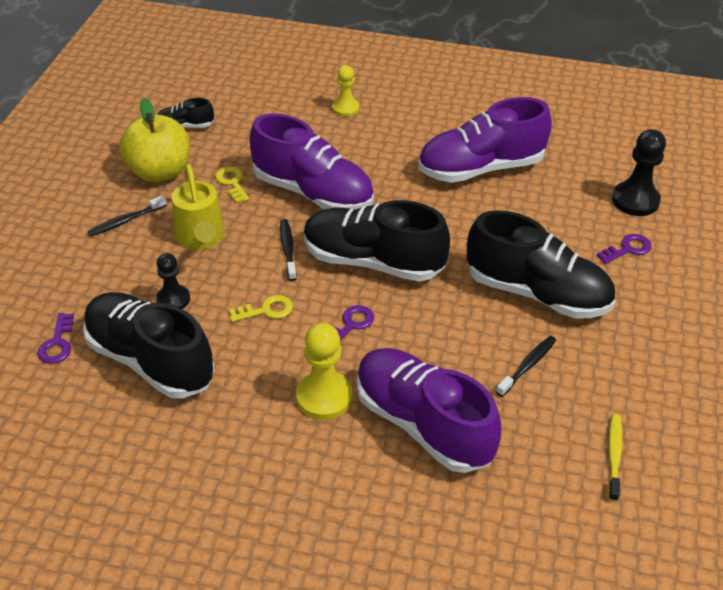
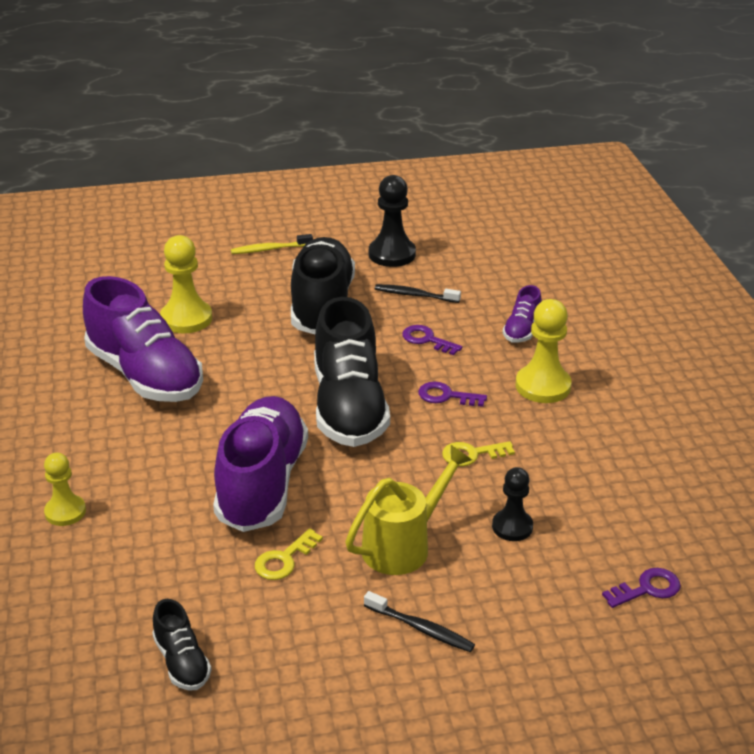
camera: 115 degrees left, 10 degrees down
black shoe [83,292,215,398] -> none
yellow apple [120,98,190,182] -> none
yellow key [229,295,293,322] -> yellow key turned 60 degrees counterclockwise [442,441,515,466]
black toothbrush [280,219,297,281] -> none
purple shoe [357,348,501,473] -> purple shoe [503,285,542,343], size x0.45
purple key [597,234,652,264] -> purple key moved to [402,325,462,355]
yellow toothbrush [608,414,623,502] -> yellow toothbrush moved to [231,234,313,254]
black pawn [612,129,666,216] -> black pawn moved to [369,175,416,267]
none -> yellow pawn [160,235,212,333]

